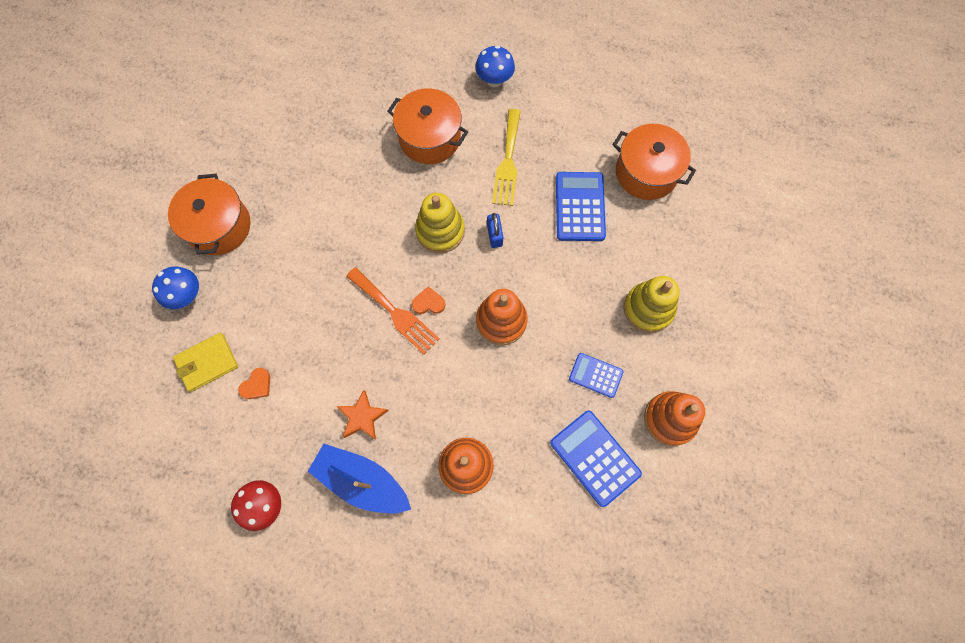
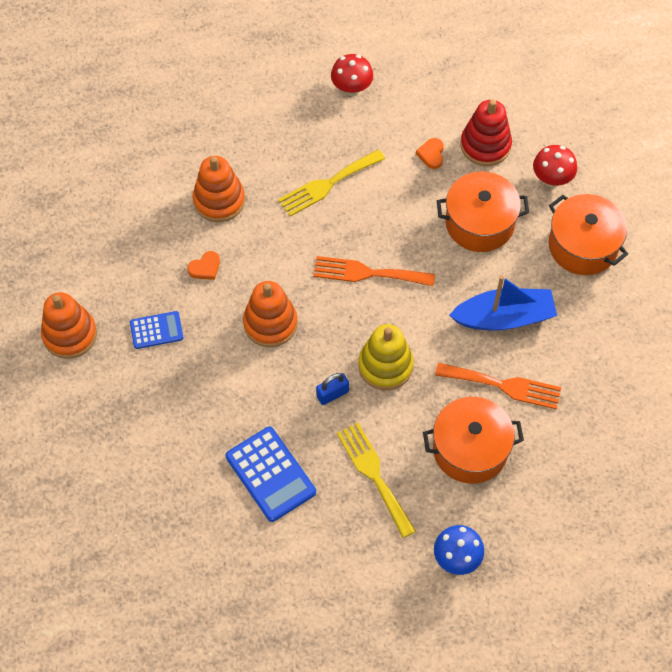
camera: 145 degrees right, 10 degrees down
blue mushroom [152,266,199,309] -> red mushroom [533,145,577,187]
yellow wallet [173,333,238,392] -> red stacking toy [461,99,512,166]
blue boat [308,444,411,514] -> blue boat moved to [449,275,557,331]
orange star [337,390,388,440] -> yellow fork [278,149,385,216]
orange heart [412,286,445,314] -> orange heart moved to [188,251,220,280]
blue padlock [487,213,503,248] -> blue padlock turned 75 degrees counterclockwise [316,373,349,405]
blue calculator [550,410,642,507] -> none
orange pot [612,124,696,200] -> orange pot moved to [437,171,529,252]
yellow stacking toy [623,276,680,333] -> none
none -> orange fork [435,363,561,409]

